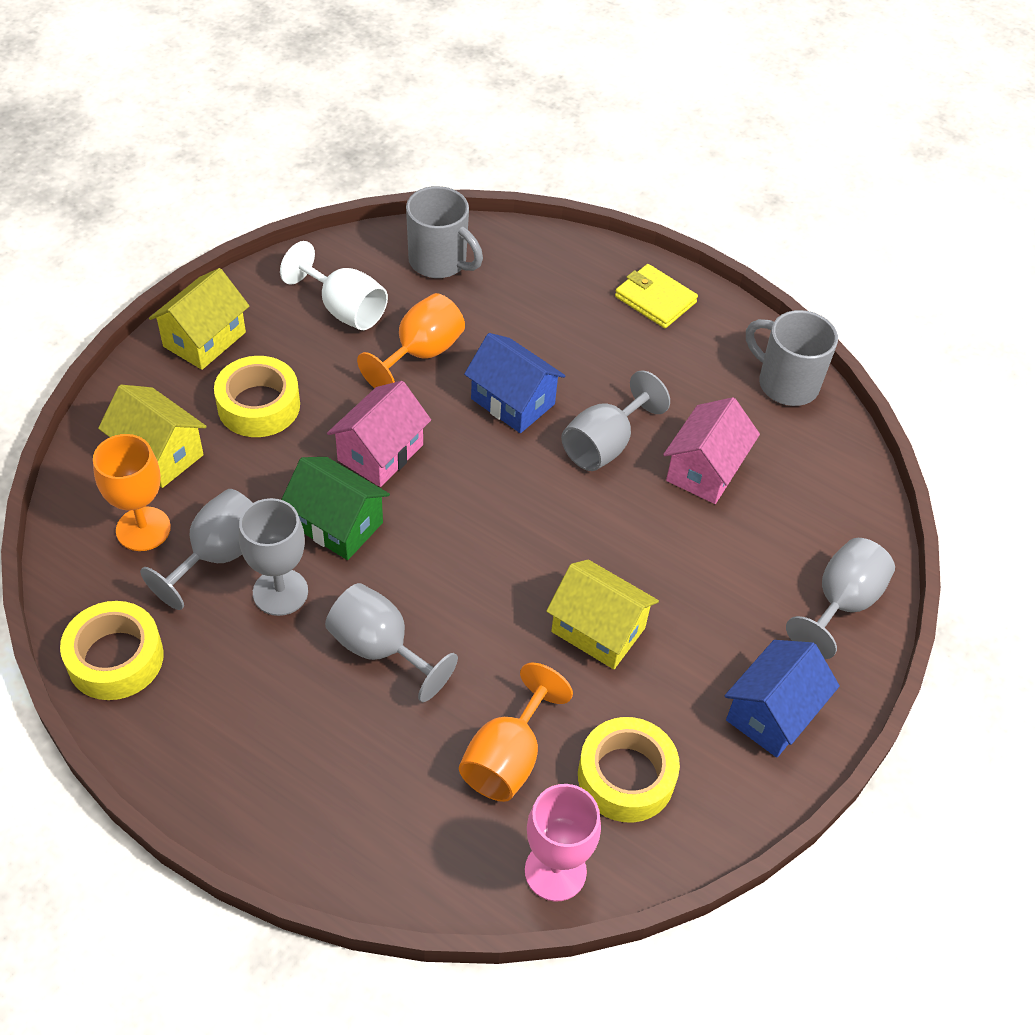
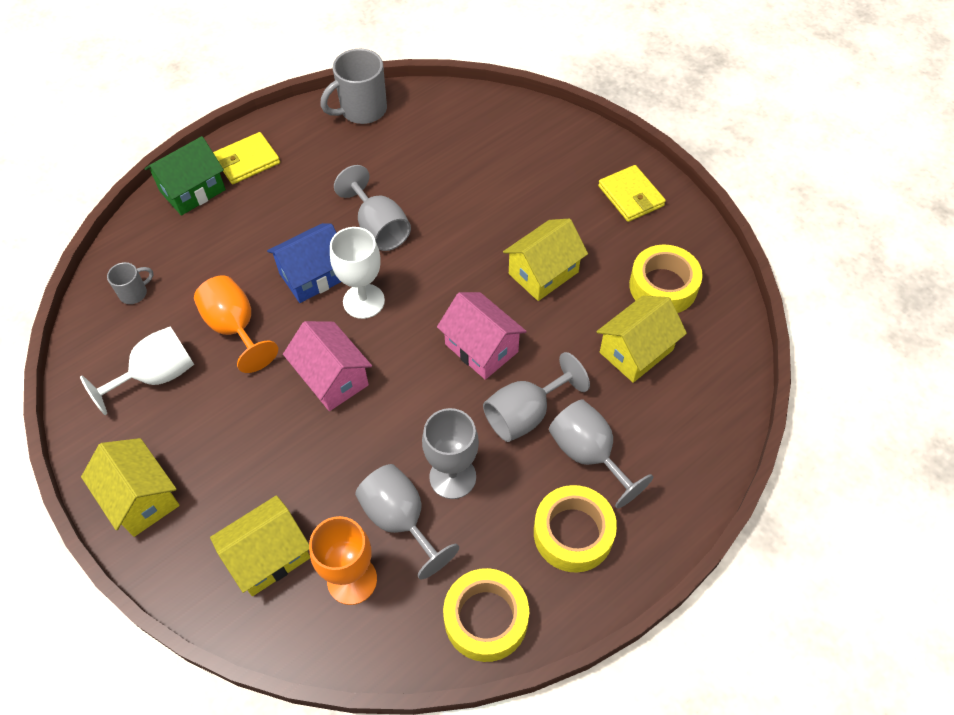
camera: 70 degrees left, 5 degrees up
yellow tape [214,356,300,437] -> yellow tape moved to [534,485,617,573]
green house [281,457,390,560] -> green house moved to [145,136,226,216]
grey mug [406,186,483,278] -> grey mug [107,262,154,304], size x0.52
orange goblet [459,663,573,802] -> yellow house [596,296,687,383]
pink goblet [525,784,601,902] -> none
pink house [663,397,760,504] -> pink house moved to [437,292,527,380]
blue house [725,640,840,757] -> yellow wallet [598,165,666,222]
grey goblet [786,538,895,659] -> grey goblet moved to [549,399,654,509]
none -> white goblet [330,227,385,319]

